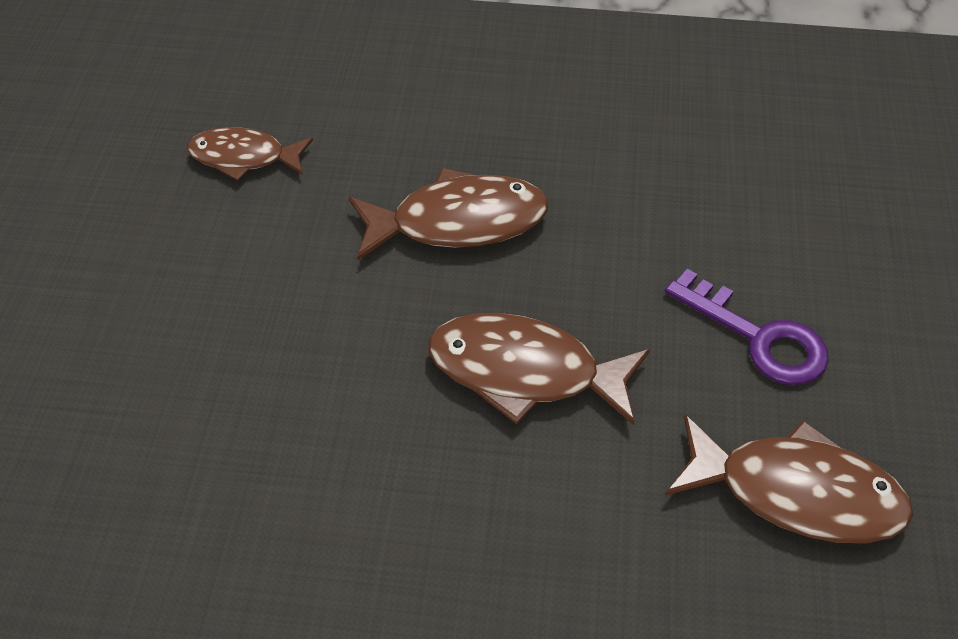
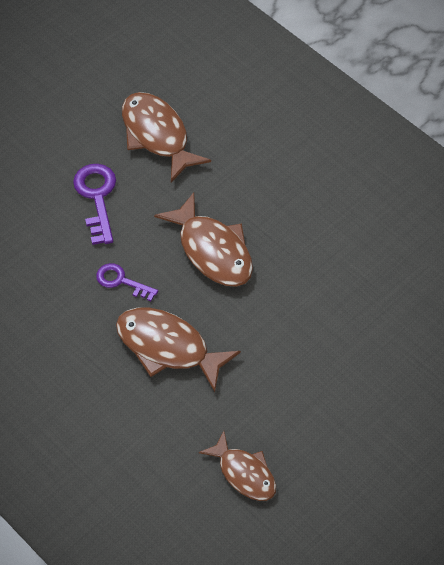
camera: 140 degrees left, 5 degrees up
none -> purple key [96,263,158,301]

